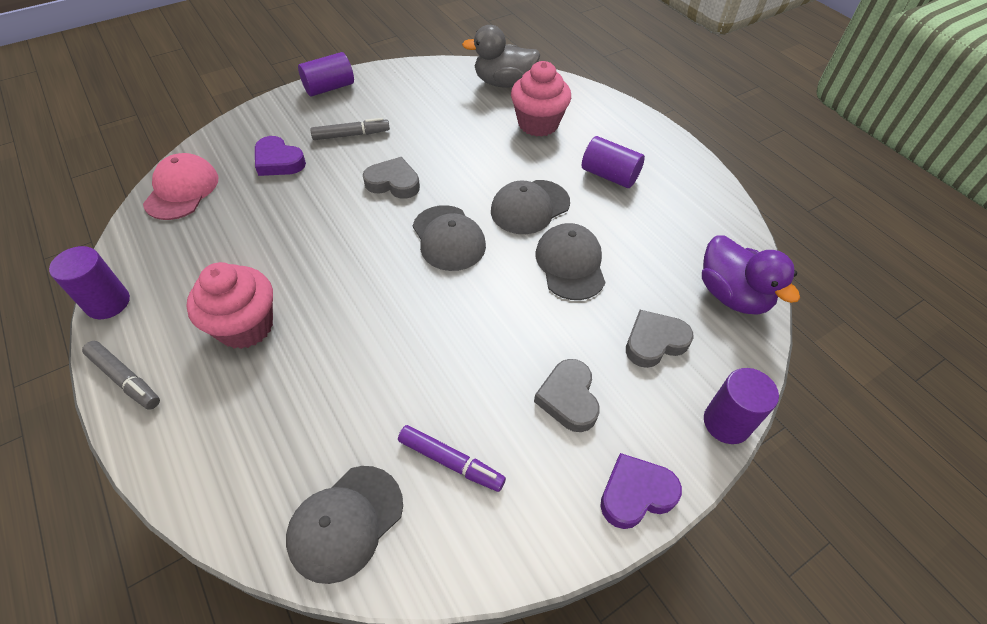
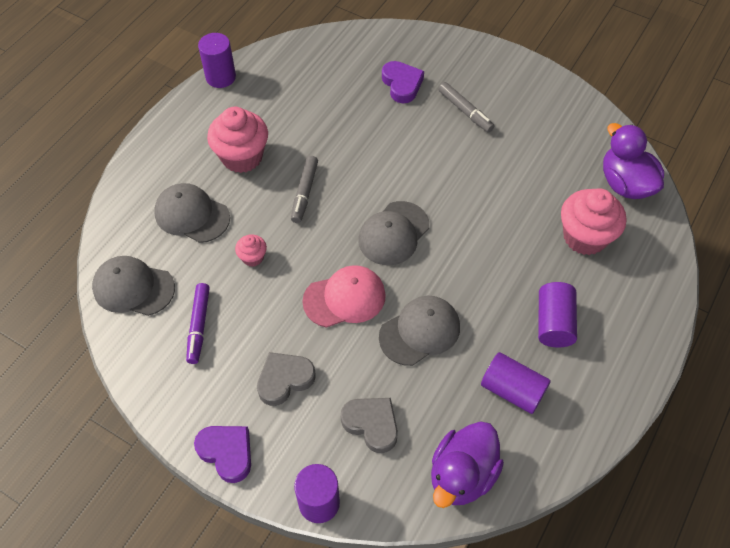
camera: 65 degrees right, 5 degrees up
grey marker [82,341,160,410] -> grey marker moved to [291,156,318,223]
pink cap [143,153,218,220] -> pink cap moved to [302,265,386,328]
purple heart [255,136,306,176] -> purple heart turned 150 degrees clockwise [382,61,424,103]
purple cylinder [298,52,354,97] -> purple cylinder moved to [481,352,551,414]
grey heart [363,157,420,199] -> none
grey duck [462,25,540,88] -> purple duck [603,123,664,199]
grey cap [491,180,570,234] -> grey cap moved to [154,183,230,243]
none -> pink cupcake [235,234,267,267]

